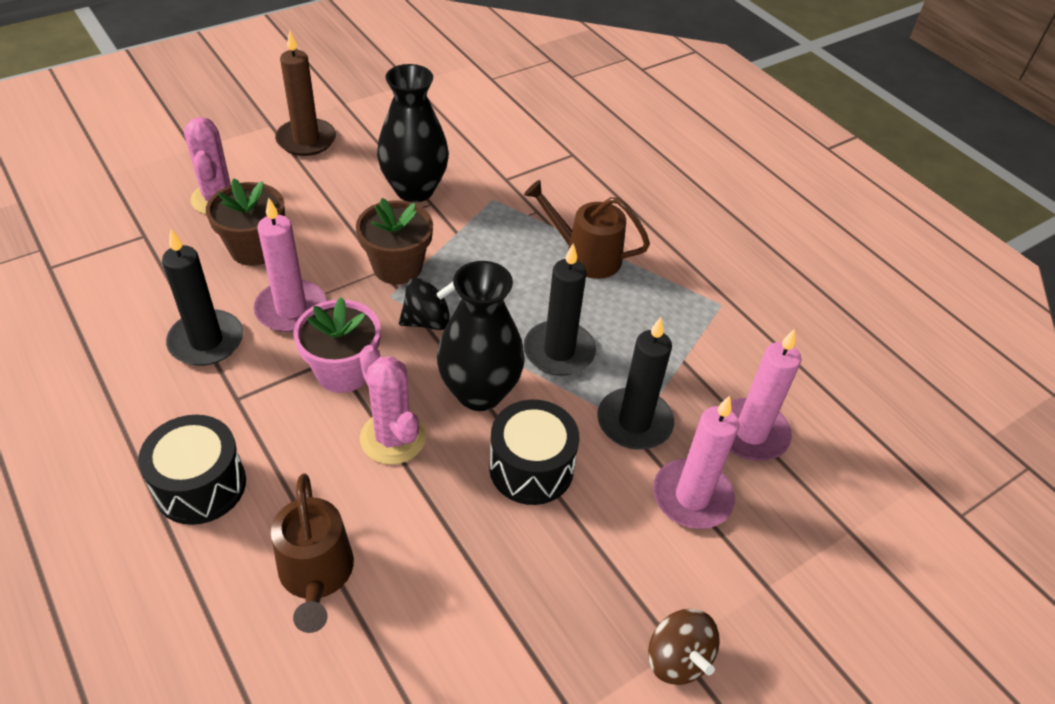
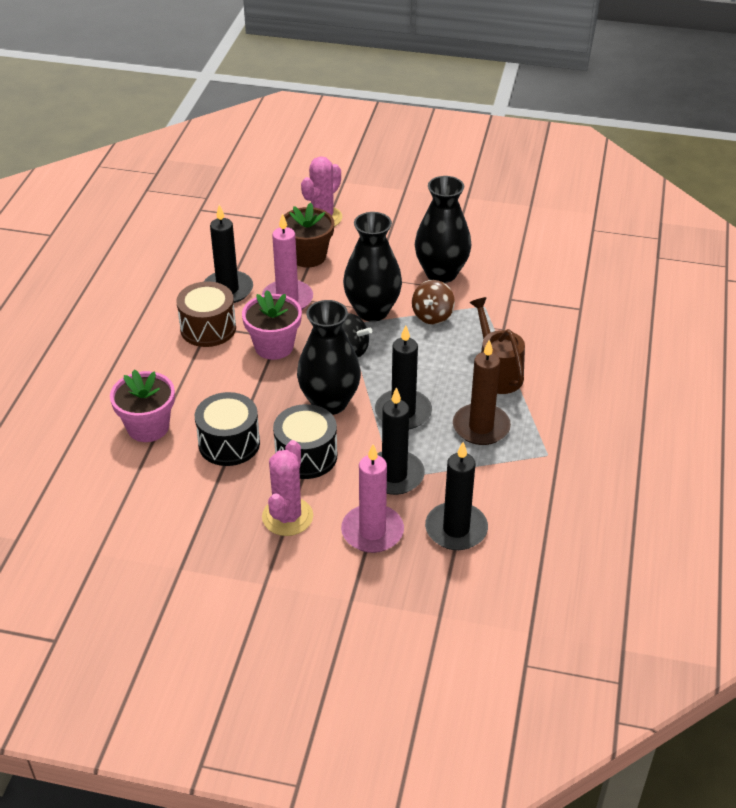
camera: 50 degrees right, 5 degrees down
black drum [138,415,246,525] -> black drum moved to [195,392,260,466]
brown watering can [271,473,354,633] -> pink flower pot [110,370,175,442]
brown candle [275,31,336,156] -> brown candle moved to [453,340,511,445]
brown flower pot [356,198,433,285] -> black vase [343,212,402,322]
pink cactus [359,345,426,465] -> pink cactus moved to [262,440,313,536]
brown spinning top [648,609,720,685] -> brown spinning top moved to [412,280,455,324]
pink candle [730,329,801,461] -> black candle [425,442,488,550]
none -> brown drum [176,282,236,347]

